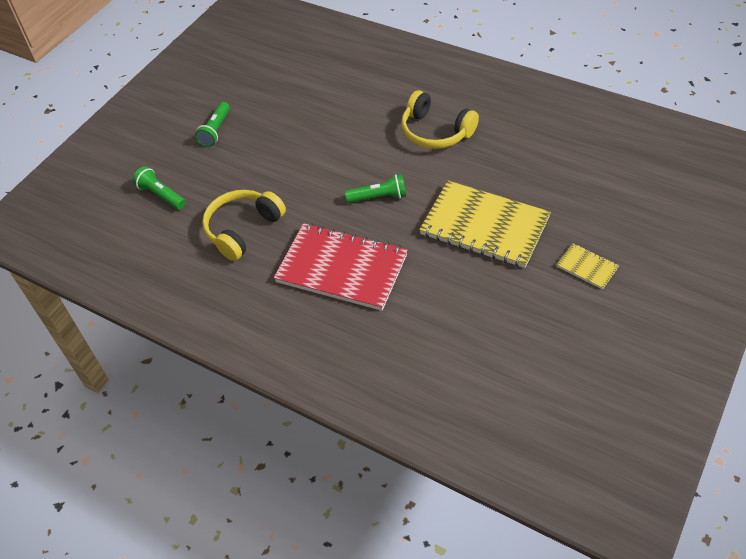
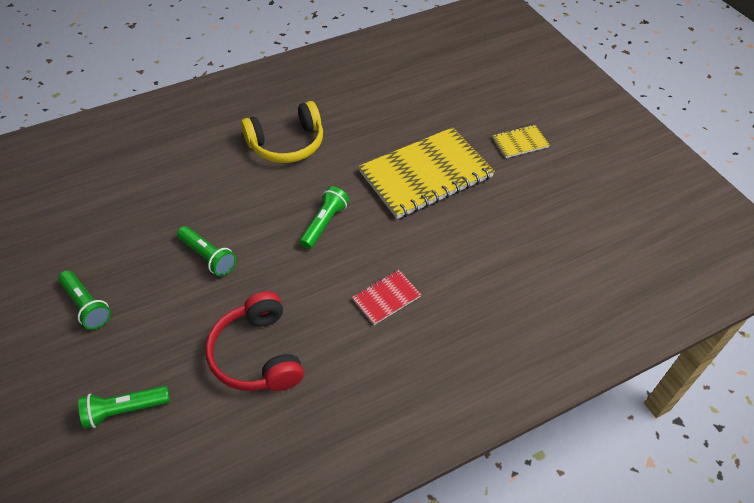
camera: 60 degrees left, 0 degrees up
yellow headphones [202,190,286,261] -> red headphones [205,291,304,391]
red notebook [274,223,408,311] -> red notebook [352,270,421,325], size x0.44
none -> green flashlight [177,226,236,276]

